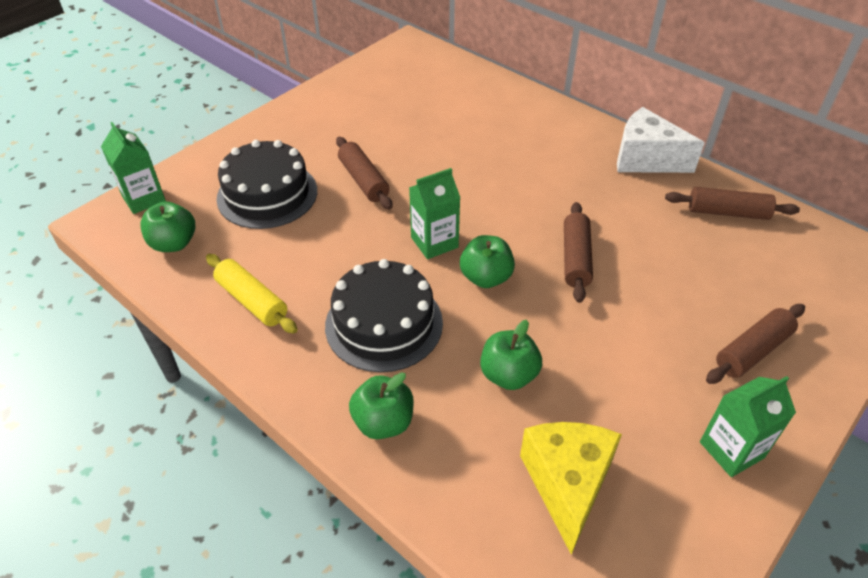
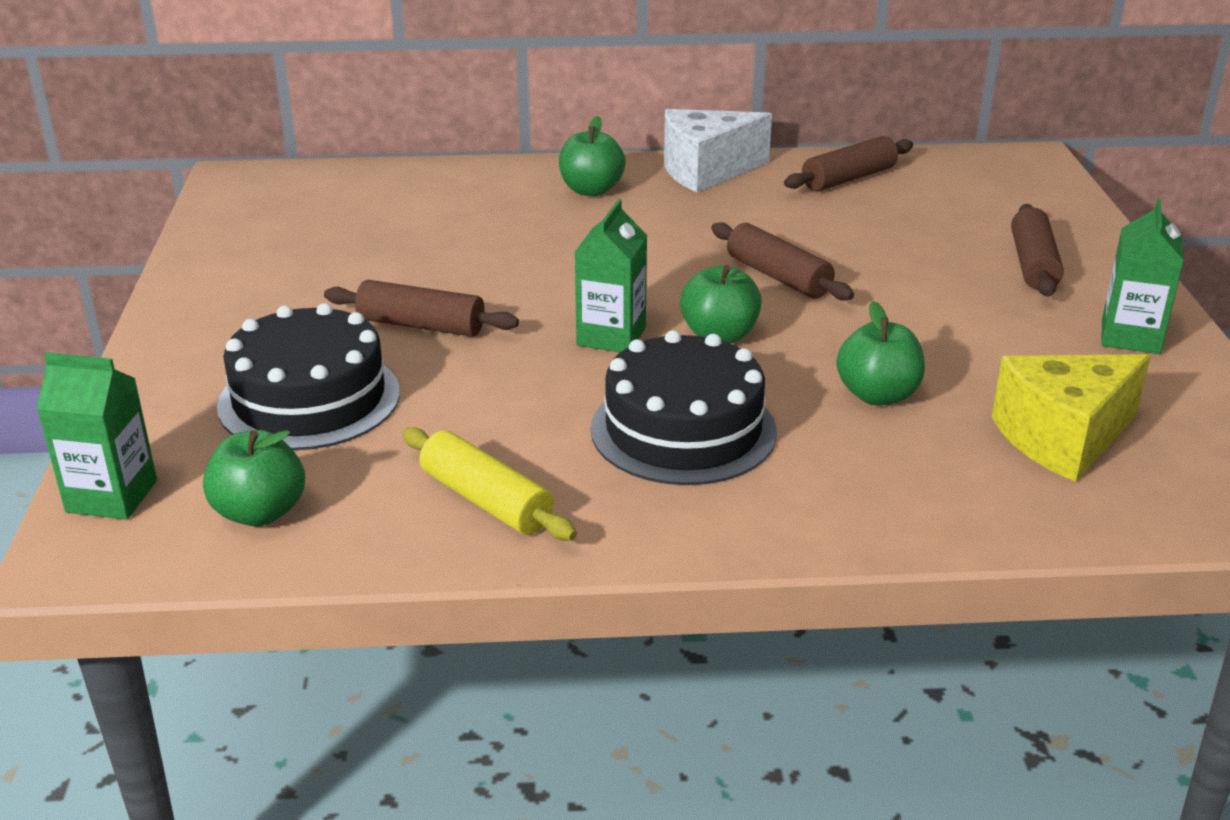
camera: 45 degrees left, 15 degrees down
yellow rolling pin [206,254,298,334] -> yellow rolling pin turned 45 degrees clockwise [403,427,577,541]
green apple [349,372,414,439] -> green apple moved to [559,116,626,196]
yellow cheese [520,422,622,555] -> yellow cheese turned 75 degrees counterclockwise [992,354,1151,482]

